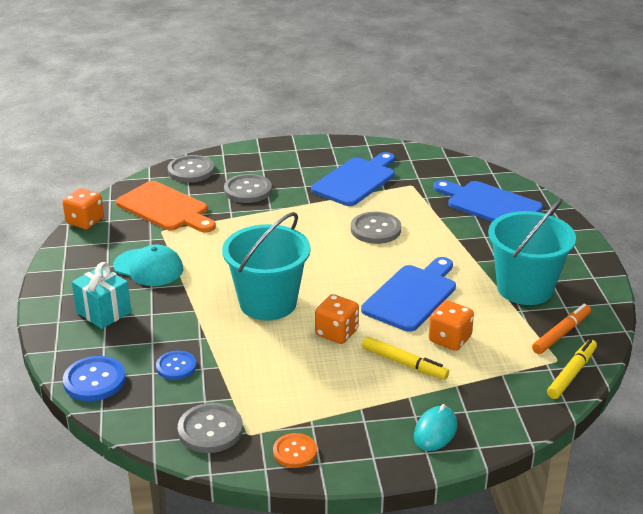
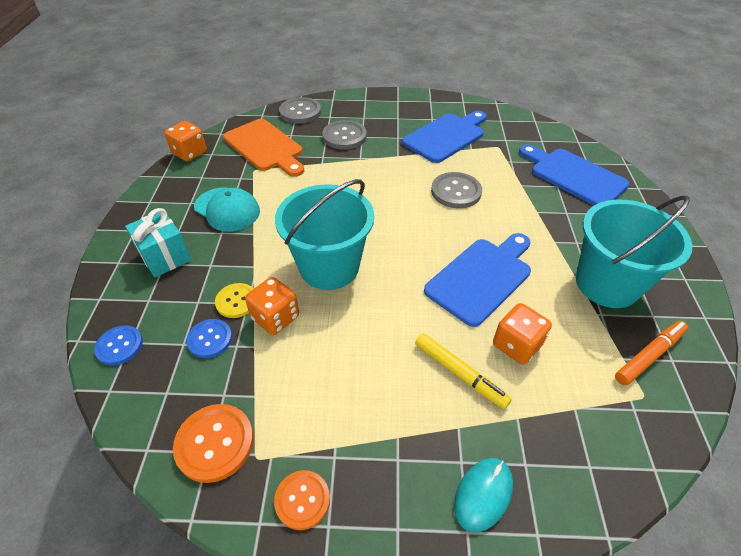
camera: 10 degrees right, 15 degrees up
blue button [63,356,126,401] -> blue button [94,325,143,366], size x0.66
grey button [178,403,243,453] -> orange button [173,404,254,483]
orange dice [315,294,359,344] -> orange dice moved to [245,277,299,335]
yellow marker [547,339,597,399] -> none
none -> yellow button [215,283,254,318]

